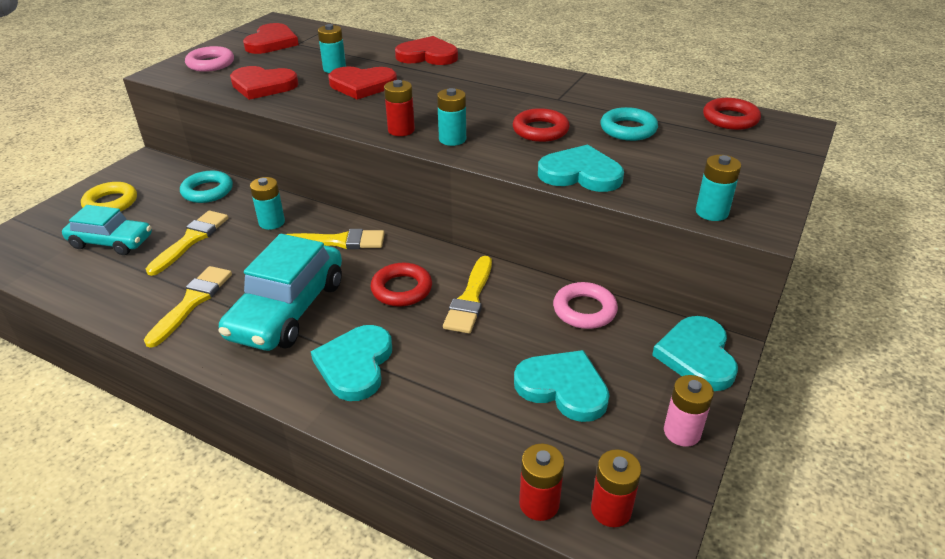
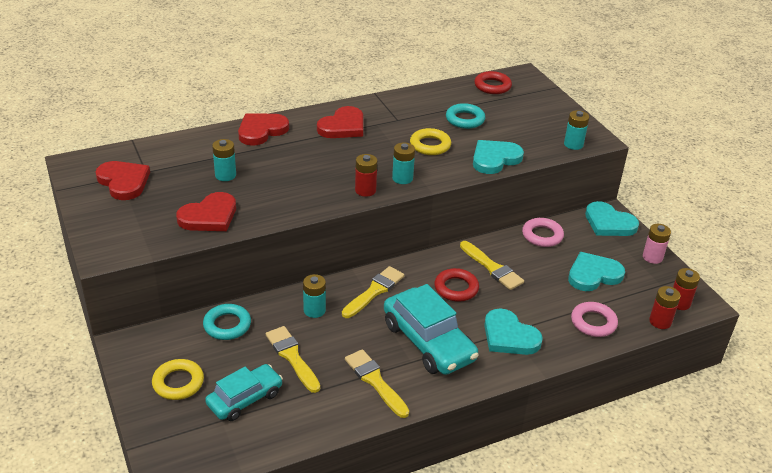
camera: 55 degrees left, 0 degrees up
pink ring [185,46,234,72] -> pink ring moved to [571,302,618,337]
red heart [328,66,397,100] -> red heart moved to [317,106,363,138]
red ring [513,108,570,142] -> yellow ring [410,128,451,155]

